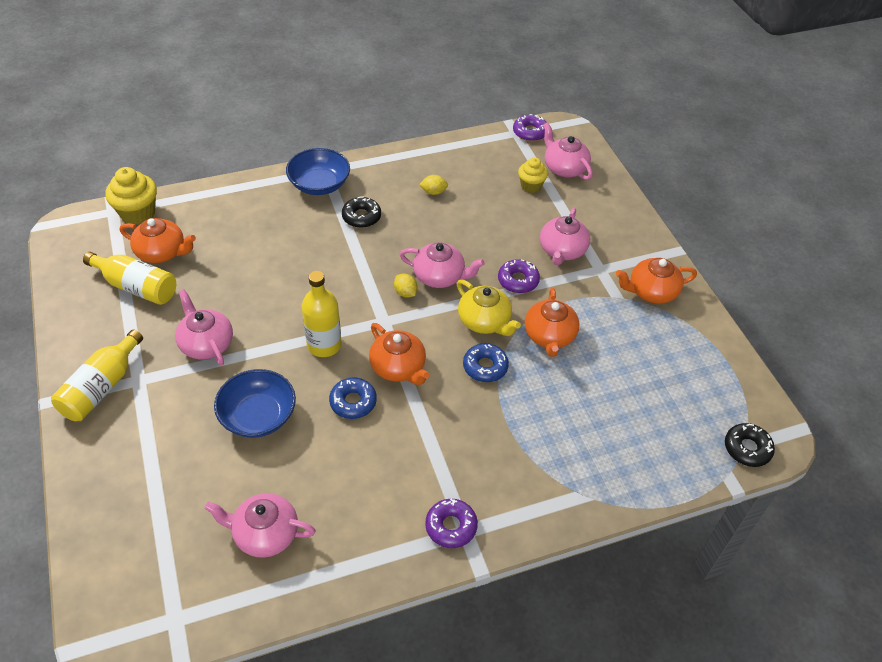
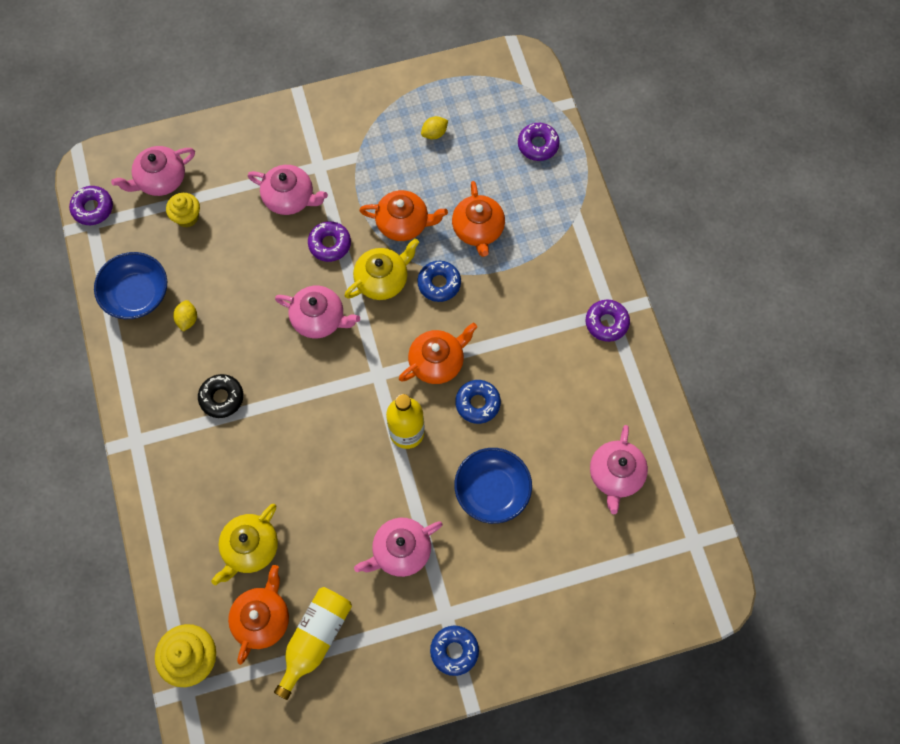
camera: 85 degrees left, 20 degrees up
yellow bottle [51,329,143,421] -> blue donut [430,626,479,676]
blue bowl [286,148,350,195] -> blue bowl moved to [94,252,167,319]
yellow lemon [394,274,417,298] -> yellow lemon moved to [421,116,448,139]
pink teapot [400,242,485,288] -> pink teapot turned 90 degrees clockwise [275,286,360,338]
orange teapot [616,258,697,304] -> orange teapot moved to [452,181,505,257]
black donut [725,423,775,467] -> none
none -> yellow teapot [211,504,278,585]
none -> purple donut [518,123,560,161]

